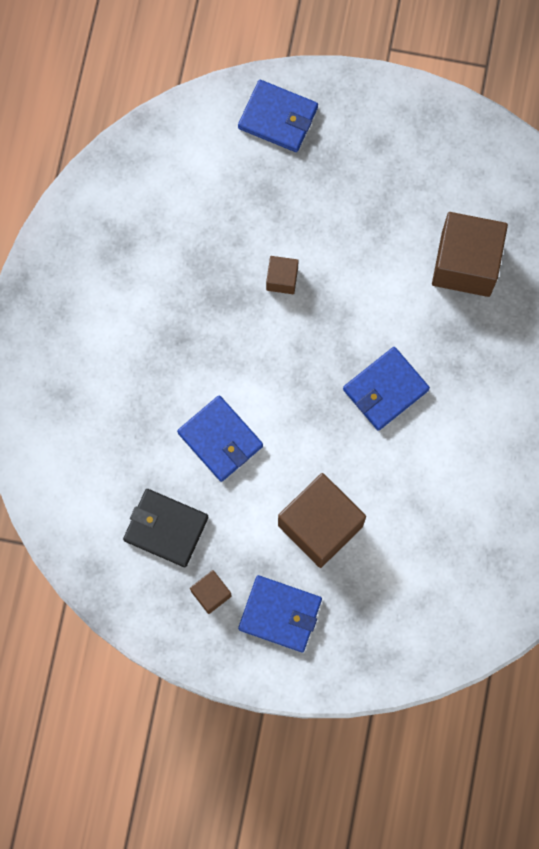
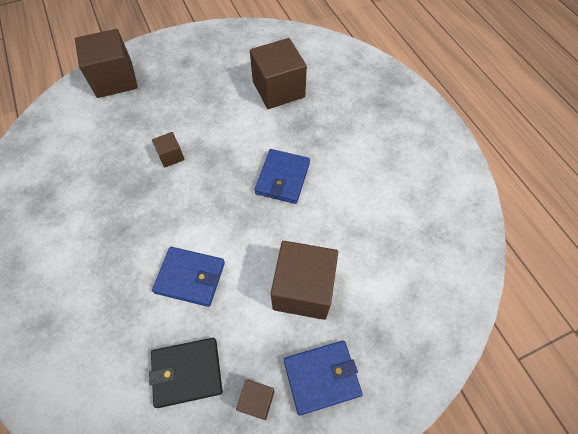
camera: 35 degrees left, 15 degrees down
blue wallet [238,80,318,152] -> brown cube [75,29,138,98]

